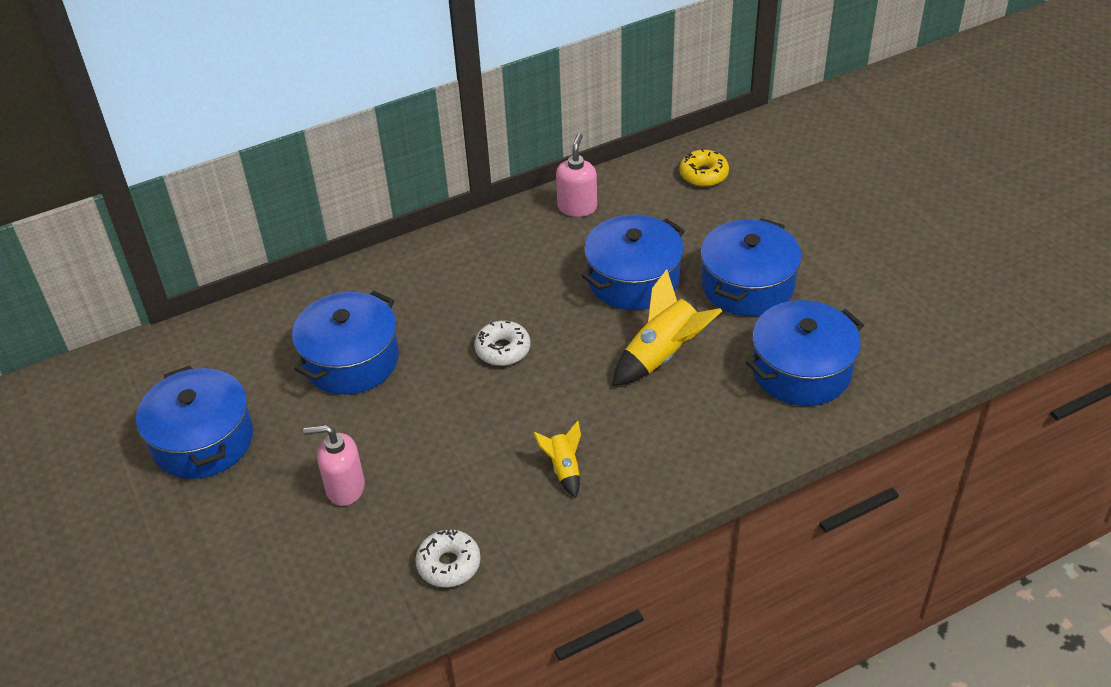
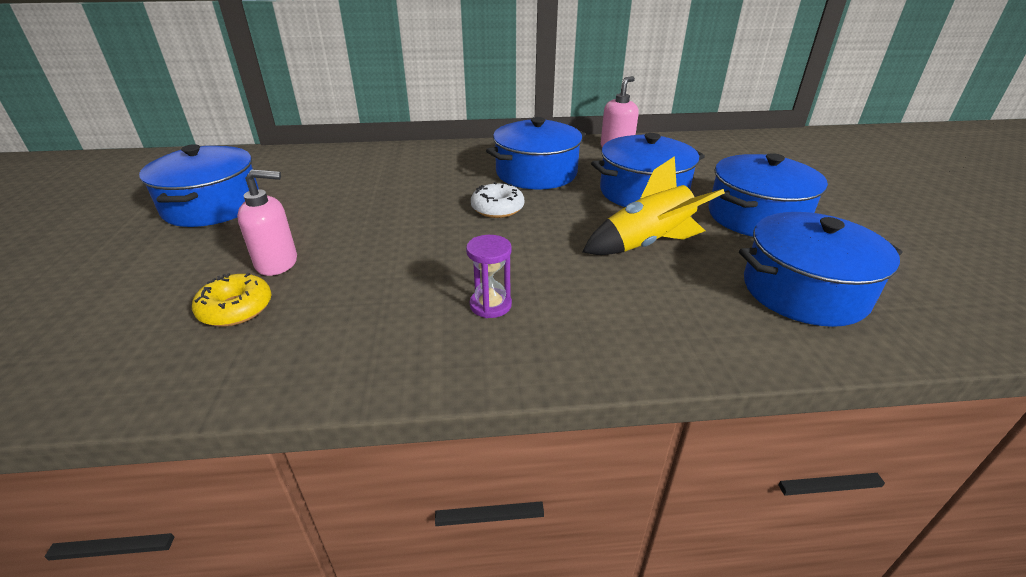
camera: 20 degrees right, 10 degrees down
blue pot [292,291,399,395] -> blue pot moved to [486,117,586,190]
pink soap dispenser [303,425,365,506] -> pink soap dispenser turned 150 degrees clockwise [237,169,297,276]
white donut [415,529,481,587] -> none
yellow rocket [533,421,581,498] -> purple hourglass [466,235,512,318]
yellow donut [680,149,729,187] -> yellow donut moved to [192,273,271,327]

